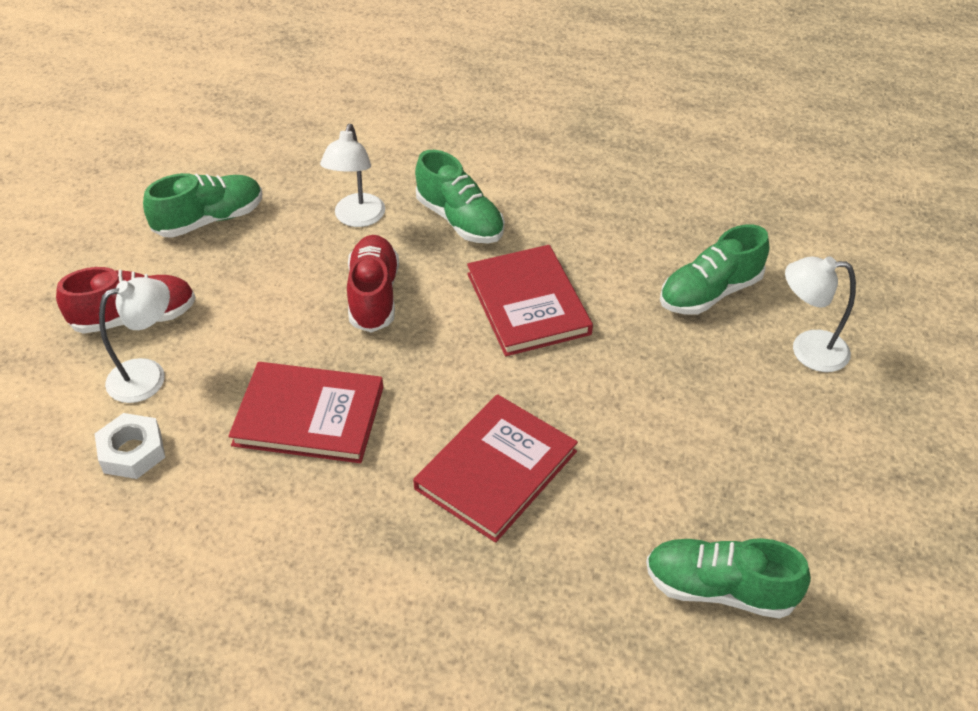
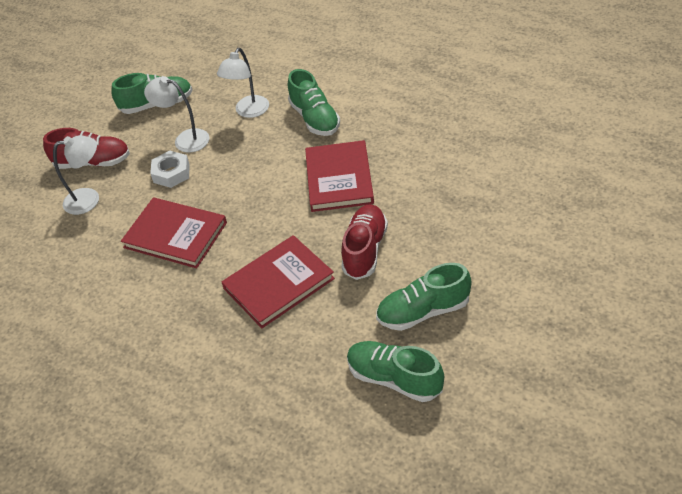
camera: 20 degrees right, 0 degrees up
white nut [95,413,165,479] -> white nut moved to [150,150,190,188]
red shoe [347,235,399,333] -> red shoe moved to [341,204,388,280]
green shoe [660,224,769,315] -> green shoe moved to [376,263,471,331]
white lamp [785,256,856,372] -> white lamp moved to [144,76,209,153]

